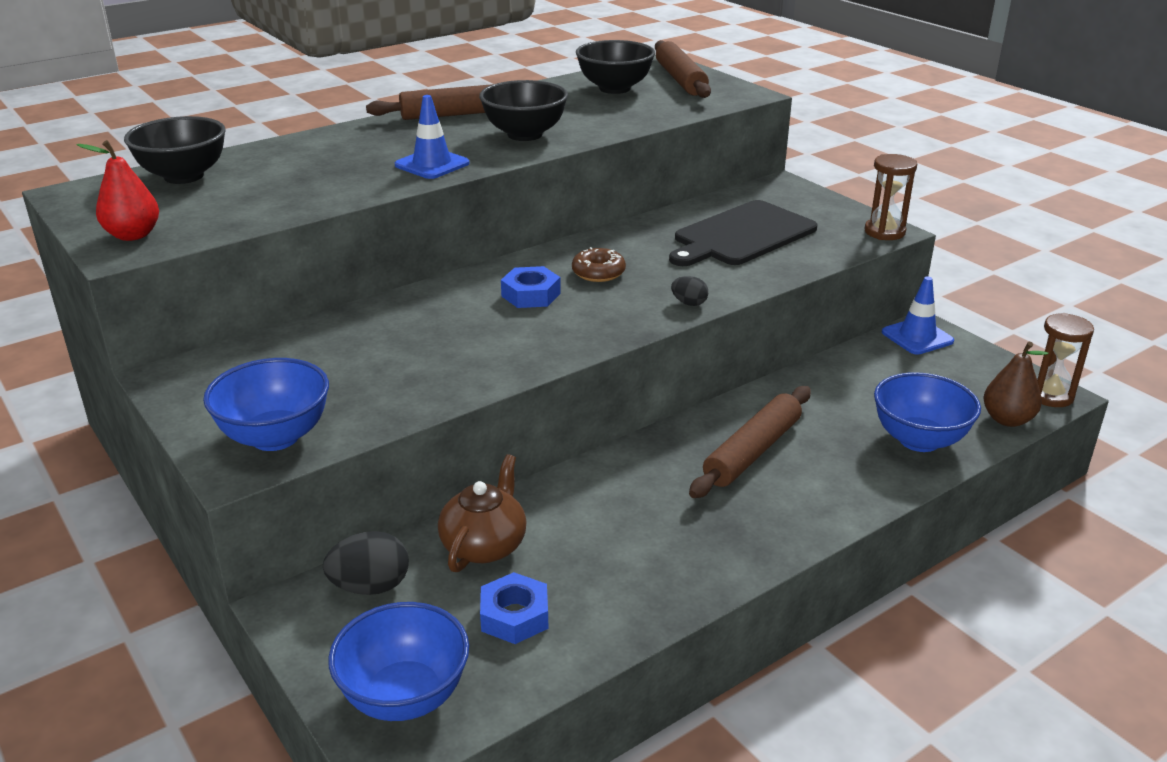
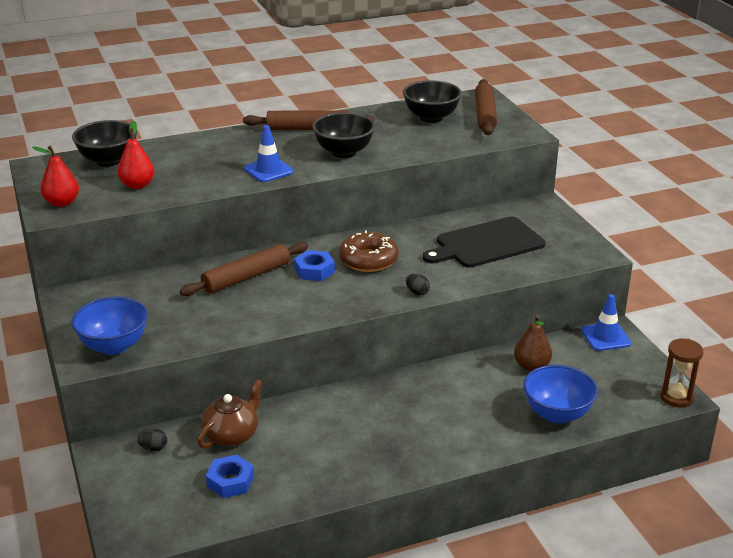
camera: 15 degrees right, 0 degrees up
black egg [323,531,409,595] -> black egg [137,429,167,451], size x0.57
blue bowl [328,602,469,721] -> none
brown donut [572,247,626,282] -> brown donut [339,230,399,272], size x1.57
brown rolling pin [689,386,811,498] -> brown rolling pin moved to [180,242,308,296]
brown hourglass [864,154,917,240] -> none
brown pear [984,342,1048,427] -> brown pear moved to [514,315,552,372]
none -> red pear [118,121,154,189]

